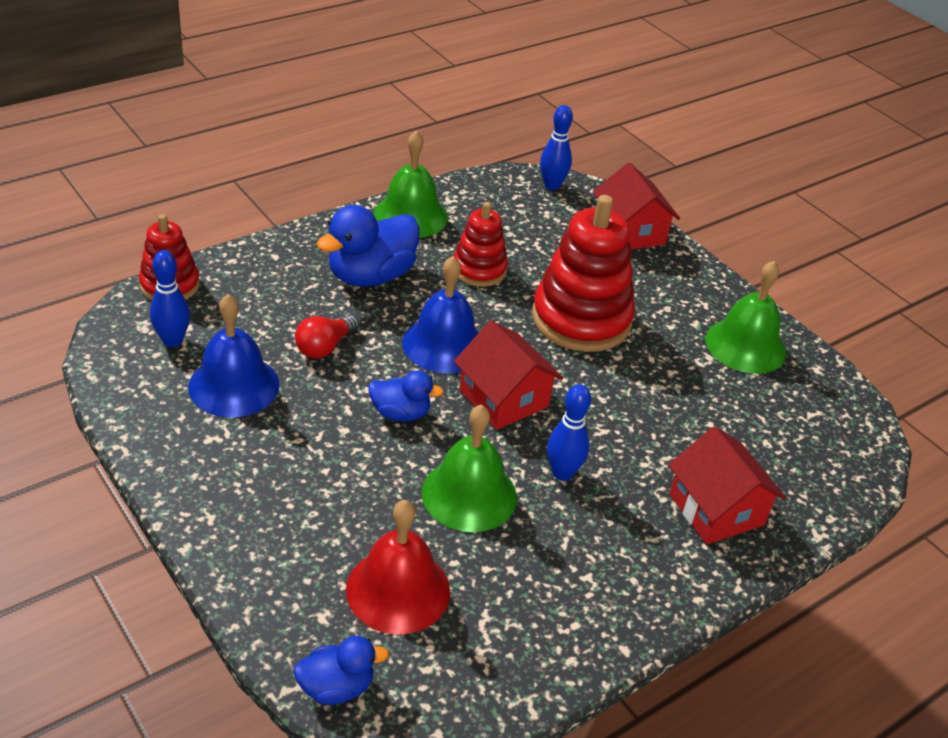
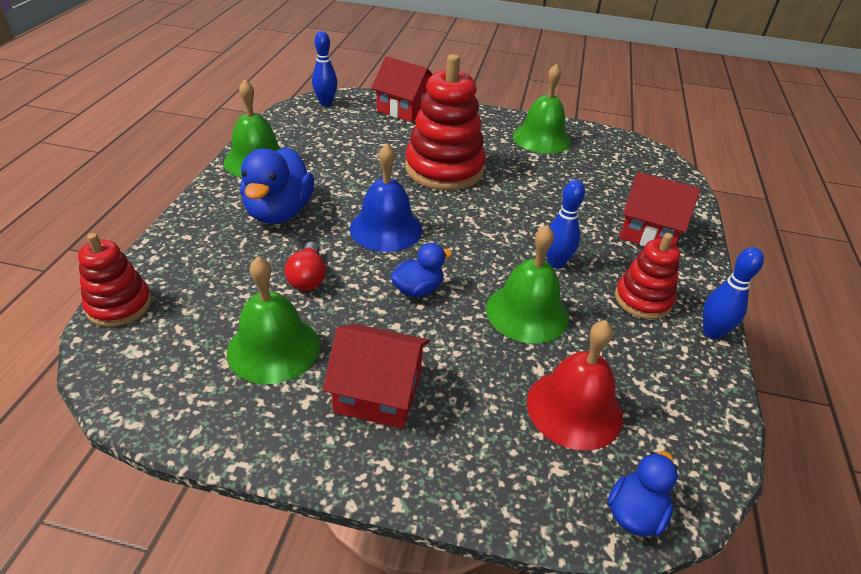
camera: 40 degrees left, 0 degrees up
blue bowling pin [150,250,190,347] -> blue bowling pin moved to [703,247,764,339]
blue bell [188,294,279,418] -> green bell [227,256,320,384]
red stacking toy [453,202,508,287] -> red stacking toy moved to [615,233,680,319]
red house [454,321,563,430] -> red house moved to [323,324,430,429]

